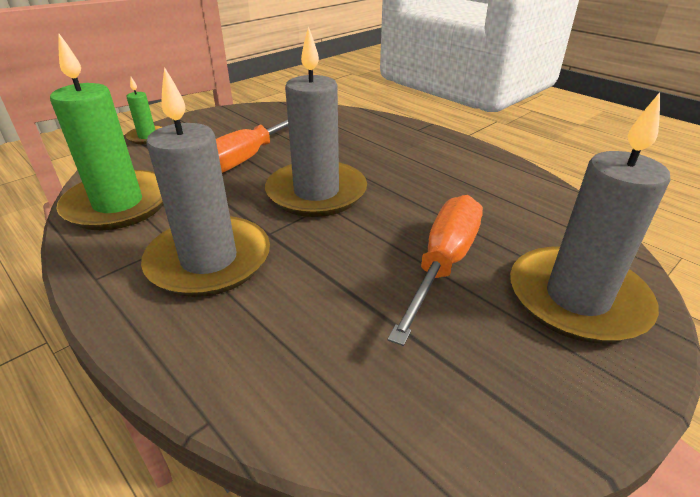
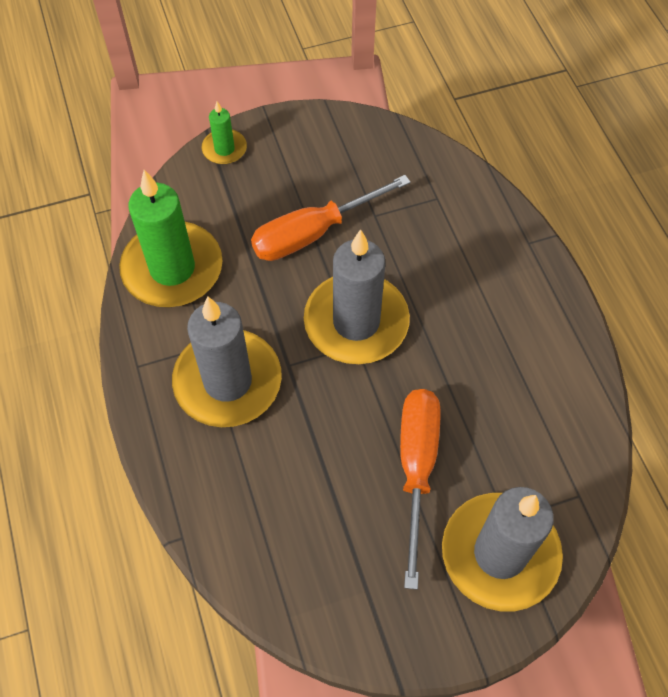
camera: 25 degrees right, 25 degrees up
orange screwdriver [388,195,483,346] -> orange screwdriver turned 45 degrees counterclockwise [400,389,440,589]

